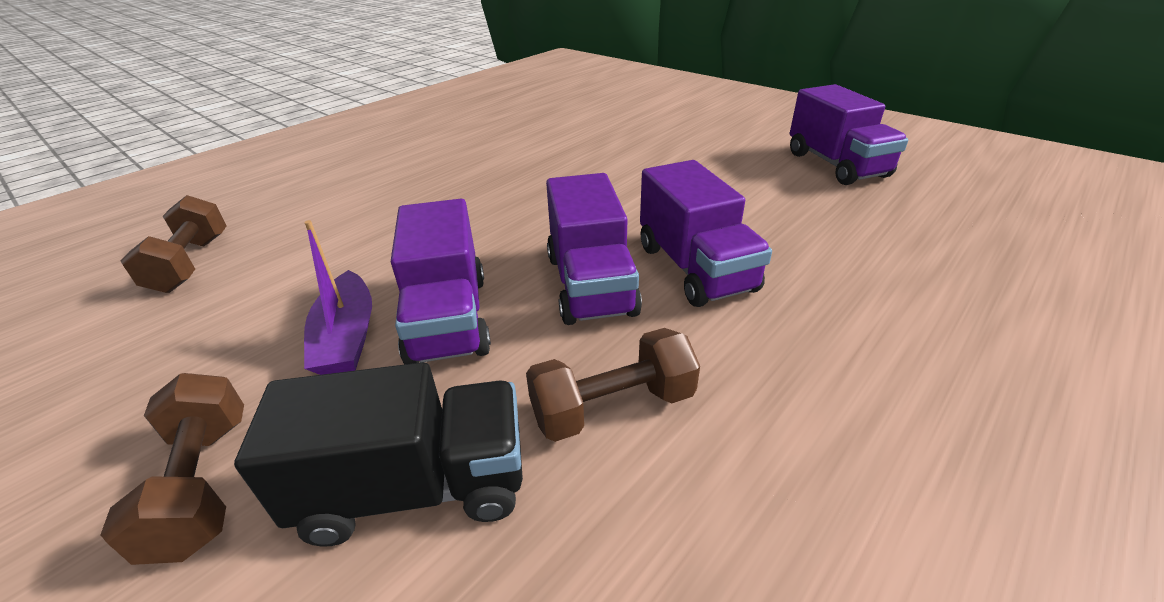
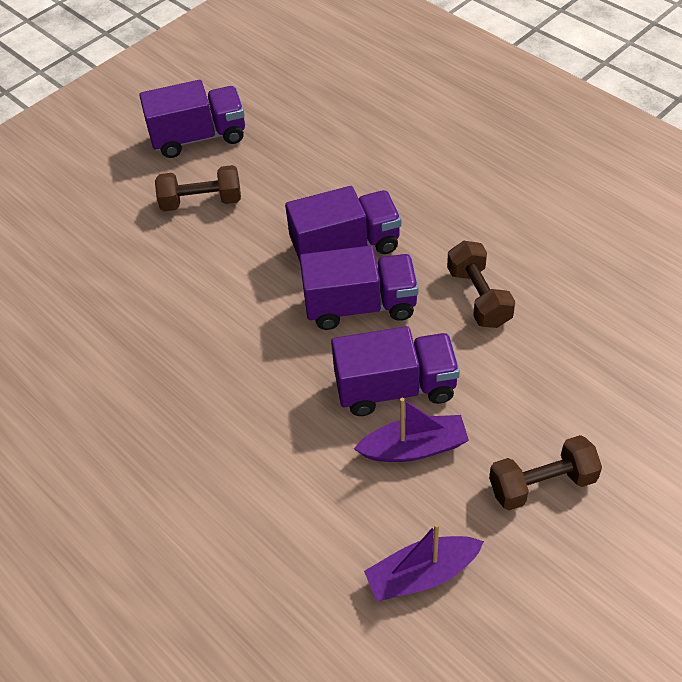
camera: 85 degrees left, 15 degrees up
brown dumbbell [121,195,227,293] -> brown dumbbell moved to [155,165,241,211]
black truck [234,362,523,547] -> none
none -> purple boat [364,523,484,601]

